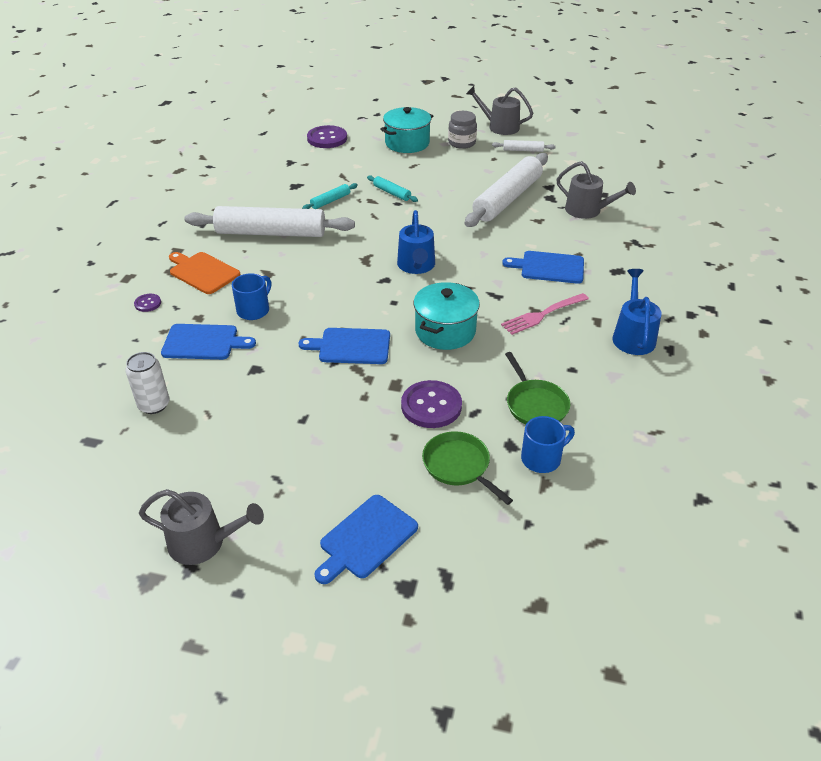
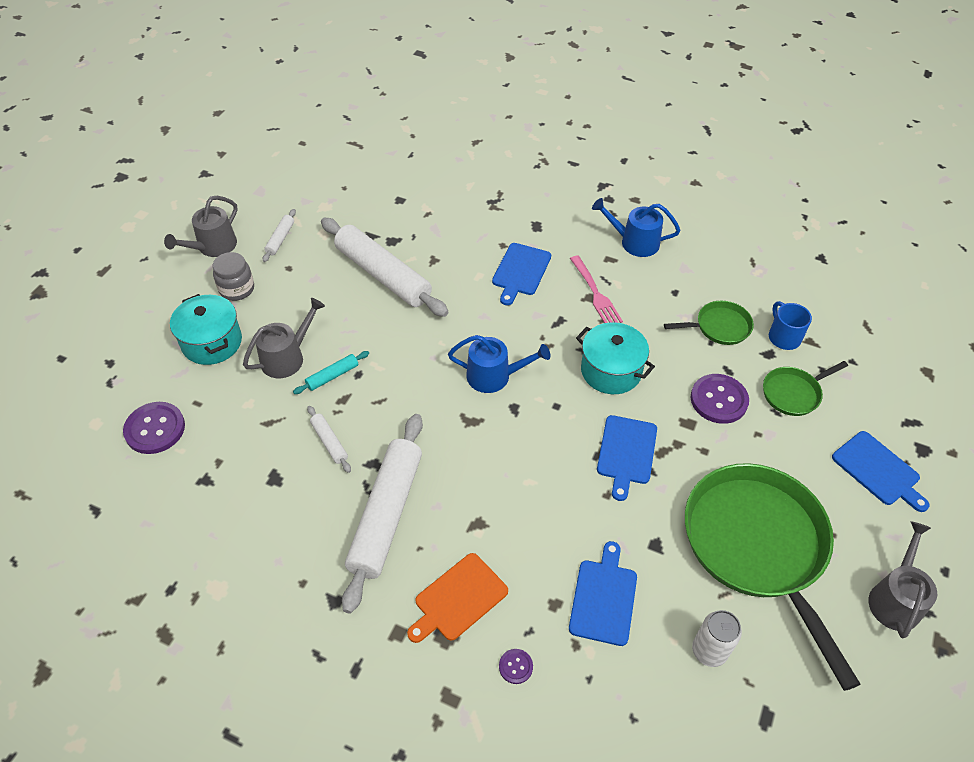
camera: 80 degrees left, 10 degrees up
blue mug [232,273,272,320] -> none
turquoise rolling pin [302,183,358,209] -> white rolling pin [307,406,351,473]
grey watering can [556,161,636,219] -> grey watering can moved to [243,298,325,378]
none -> green pan [685,463,860,691]

